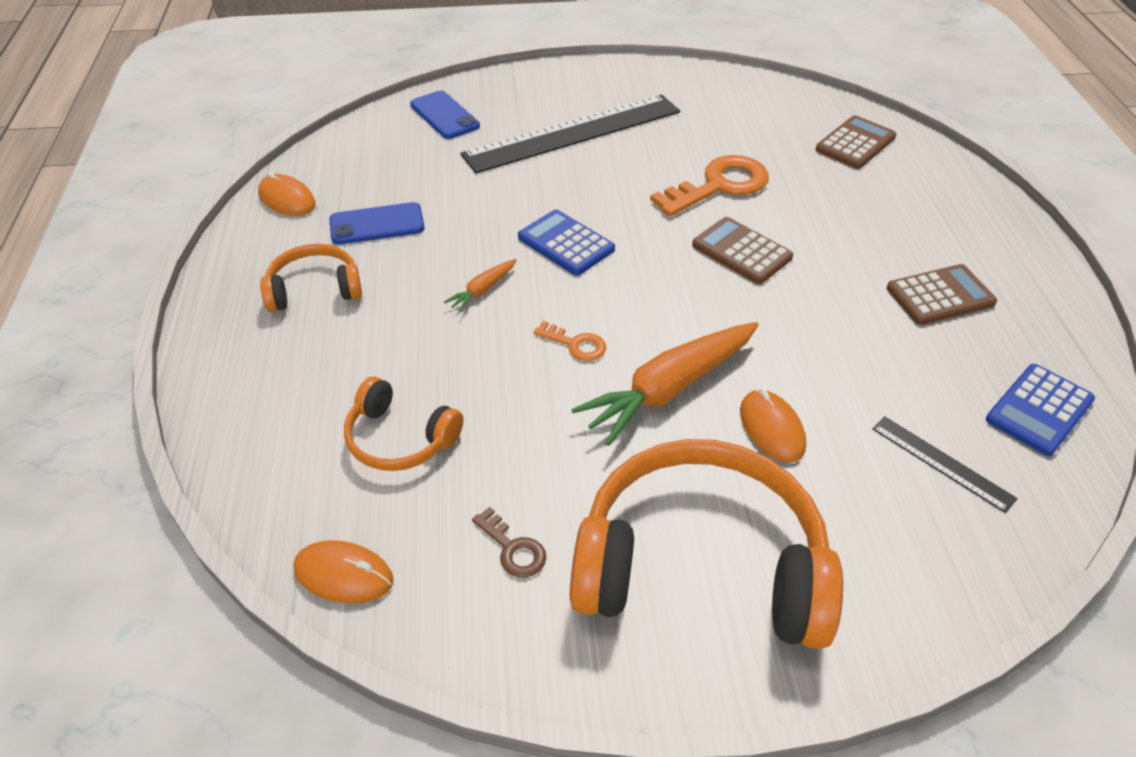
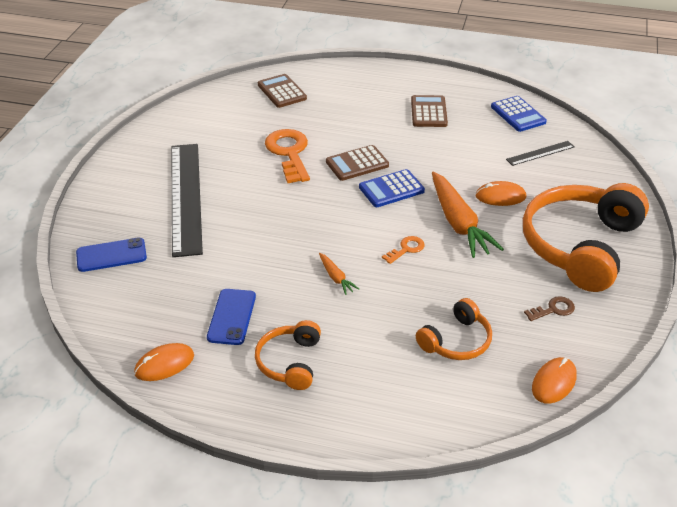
camera: 70 degrees left, 5 degrees down
blue calculator [518,209,615,275] -> blue calculator moved to [359,169,425,207]

